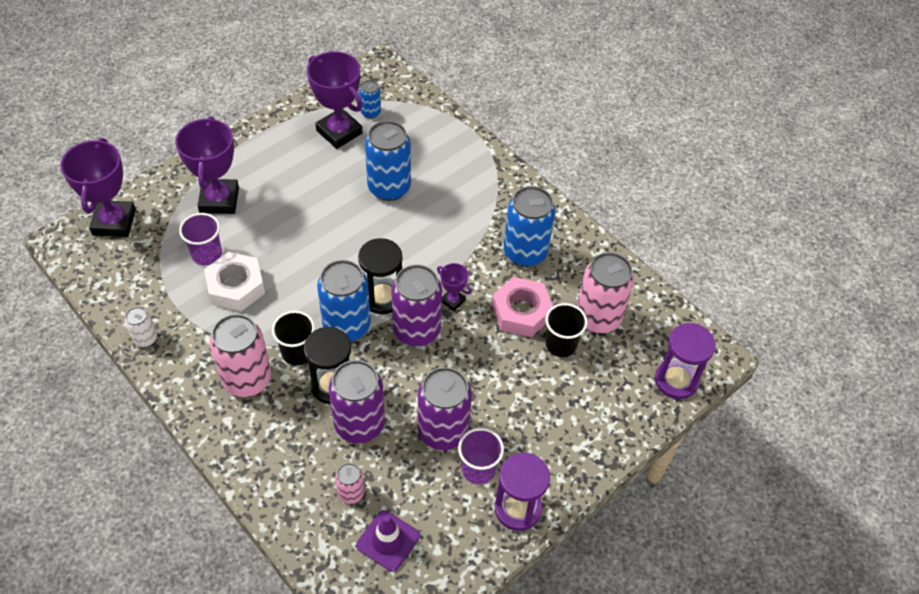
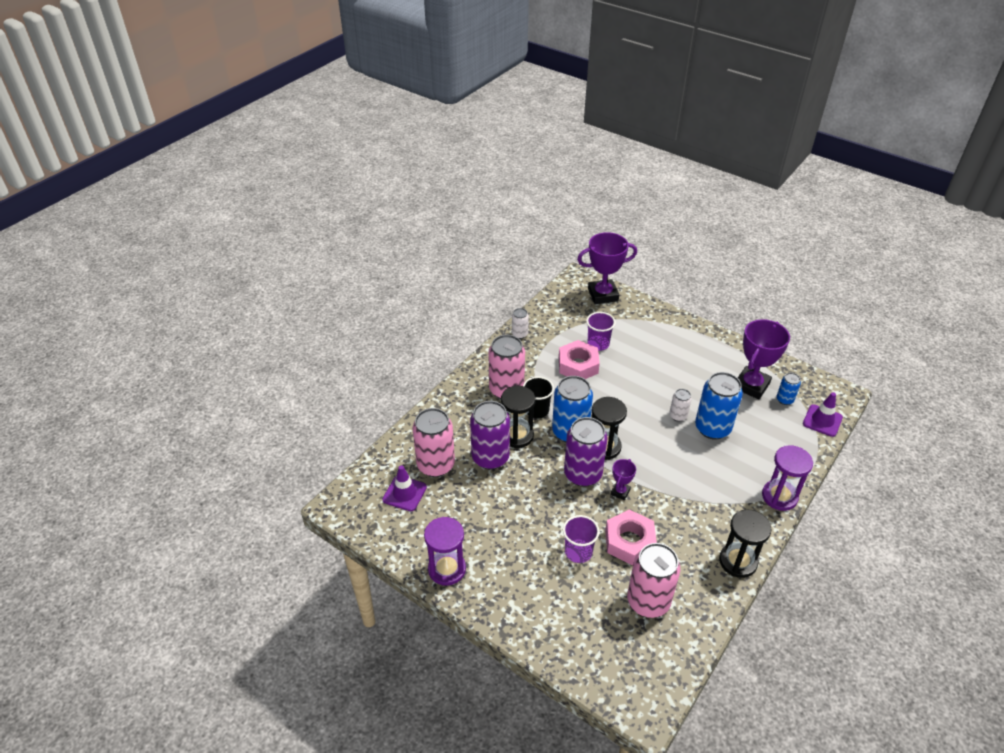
camera: 80 degrees right, 10 degrees down
purple trophy [175,116,239,214] -> none
white nut [204,252,265,311] -> pink nut [559,340,600,379]
pink can [335,463,364,504] -> pink can [412,408,455,477], size x2.00
purple can [418,367,472,450] -> none
purple cup [458,428,504,485] -> purple cup moved to [563,515,600,563]
blue can [504,186,556,267] -> none
black cup [545,303,588,357] -> none
purple hourglass [655,323,716,399] -> purple hourglass moved to [762,445,813,511]
none -> white can [669,389,692,422]
none -> black hourglass [719,509,772,578]
none -> purple traffic cone [803,392,843,437]

